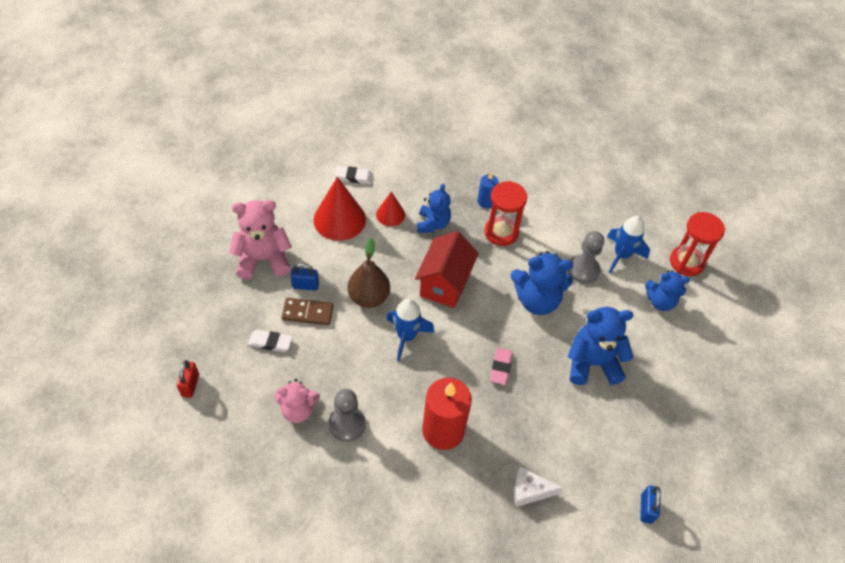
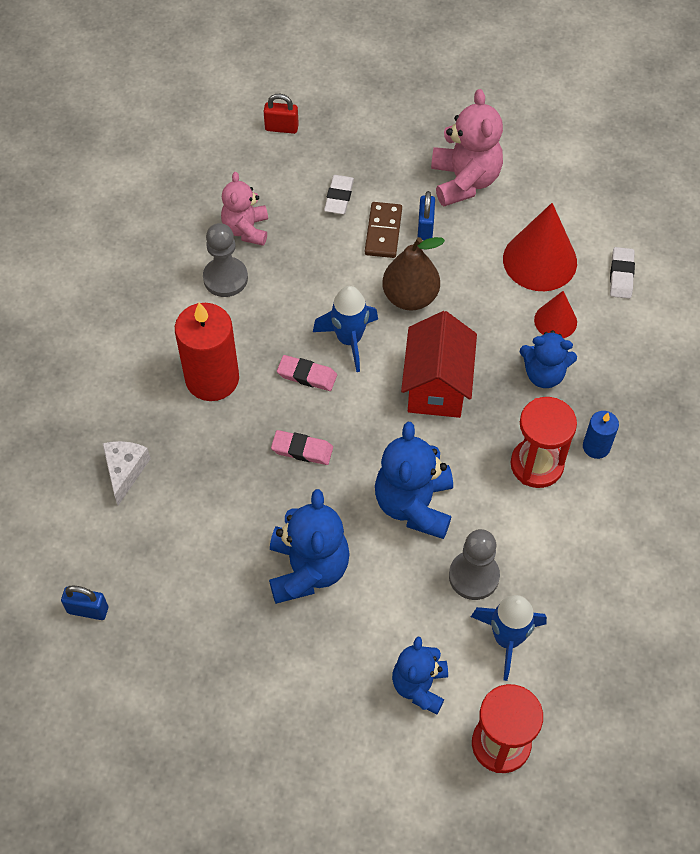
camera: 95 degrees right, 5 degrees up
red house [415,231,479,308] -> red house turned 75 degrees clockwise [401,311,477,418]
none -> pink eraser [277,355,337,391]

